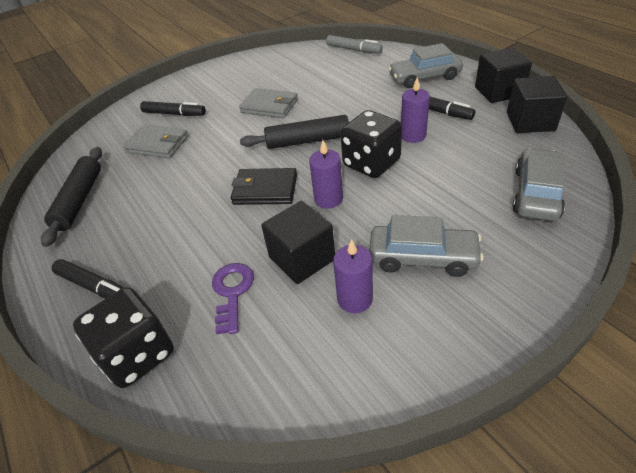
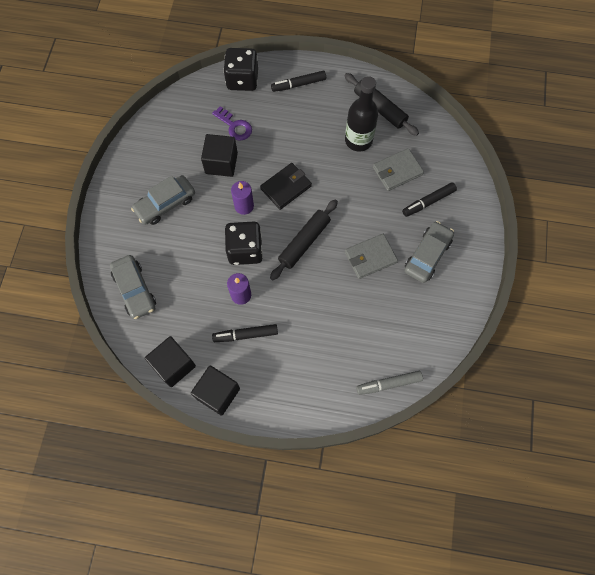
camera: 130 degrees right, 25 degrees up
purple candle [333,239,373,313] -> none
grey car [388,43,463,88] -> grey car moved to [404,221,454,283]
none -> black bottle [345,76,378,152]

